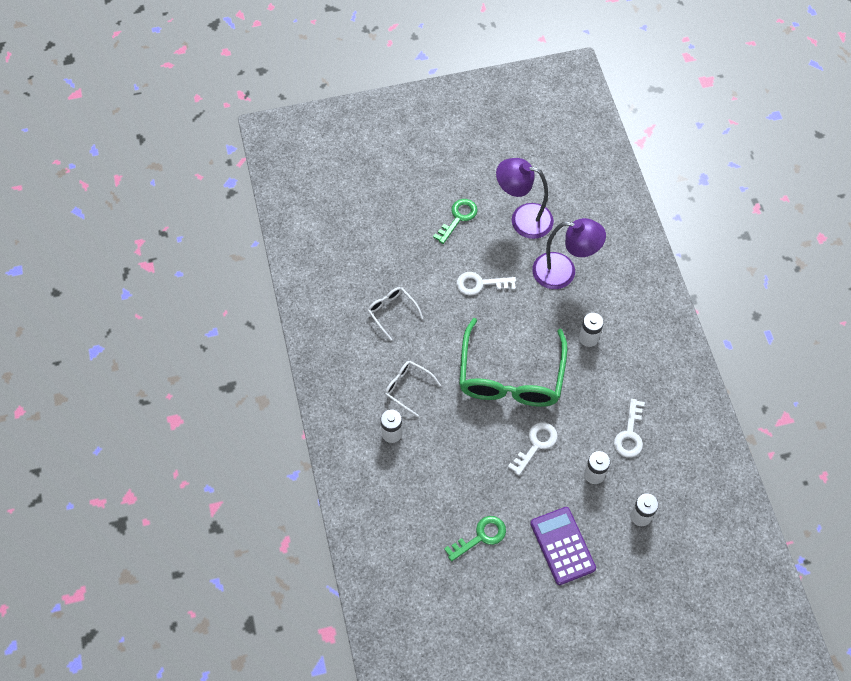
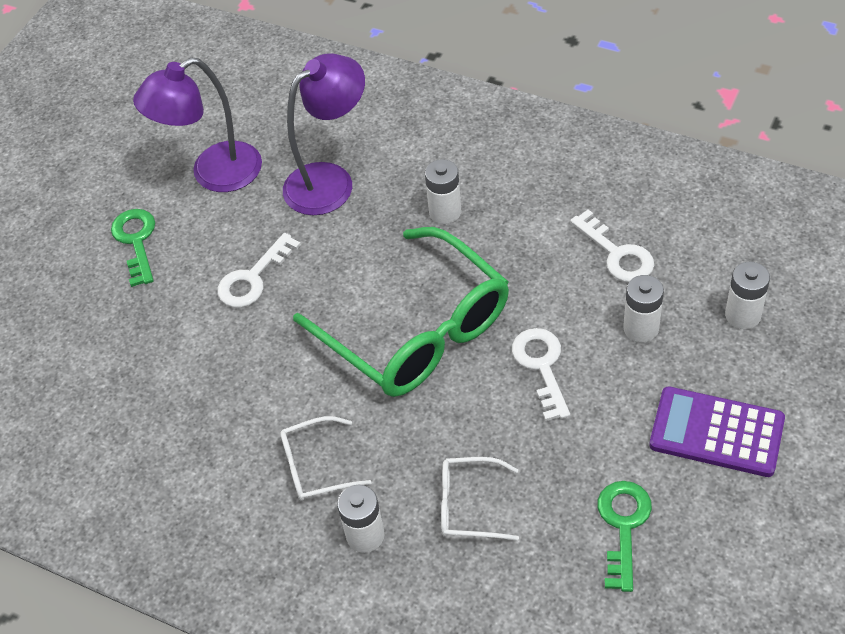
camera: 45 degrees left, 10 degrees down
white glasses [367,287,423,341] -> white glasses moved to [441,457,519,541]

